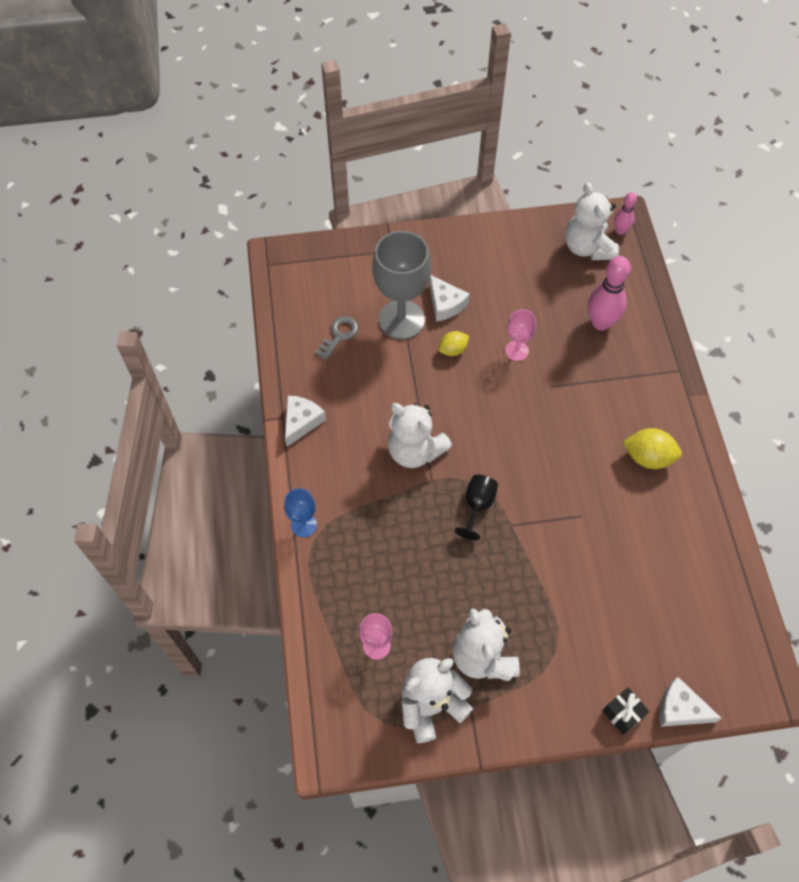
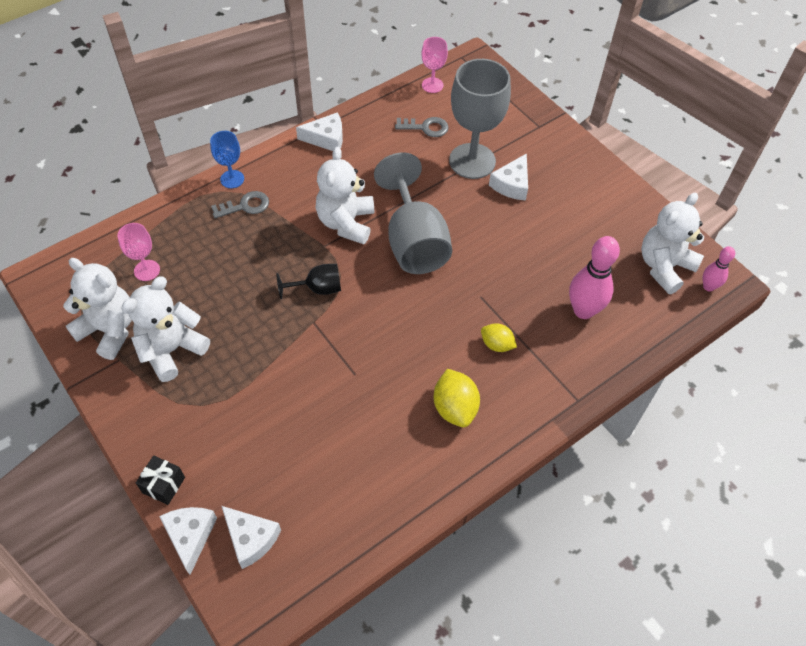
camera: 60 degrees right, 5 degrees down
yellow lemon [439,331,469,356] -> yellow lemon moved to [481,323,517,352]
pink goblet [505,309,536,361] -> pink goblet moved to [422,37,448,93]
none -> grey key [211,191,269,218]
none -> white cheese [222,506,281,569]
none -> grey goblet [374,152,452,274]

